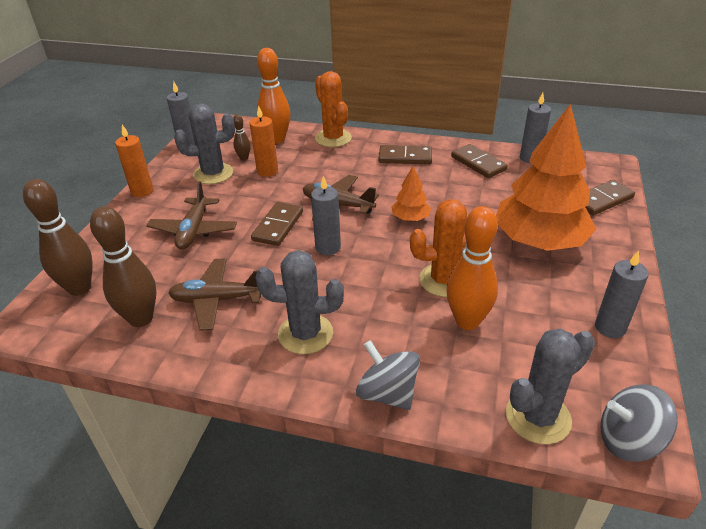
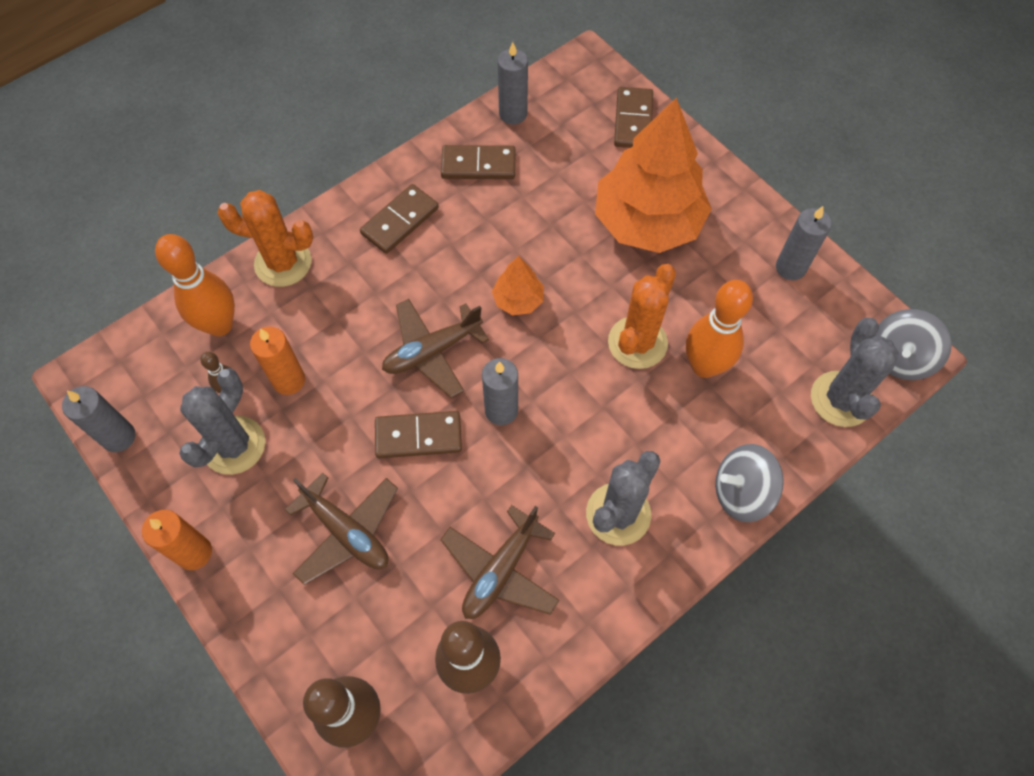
camera: 55 degrees left, 25 degrees up
brown domino [251,202,303,246] -> brown domino turned 60 degrees counterclockwise [375,411,462,458]

